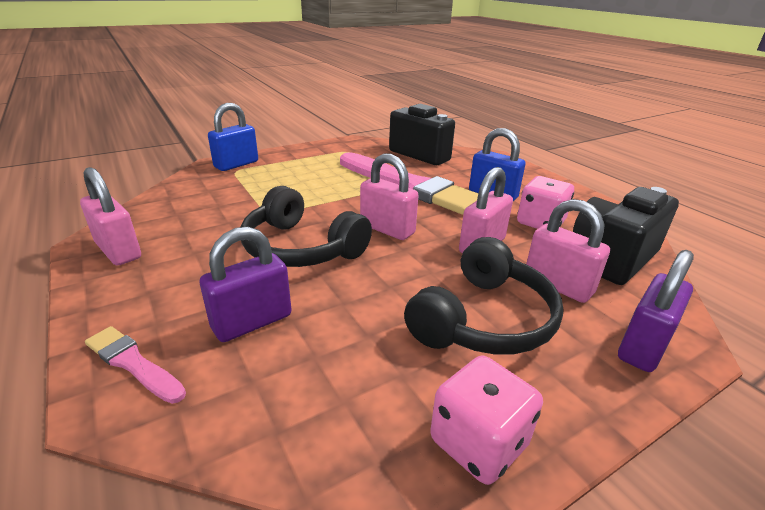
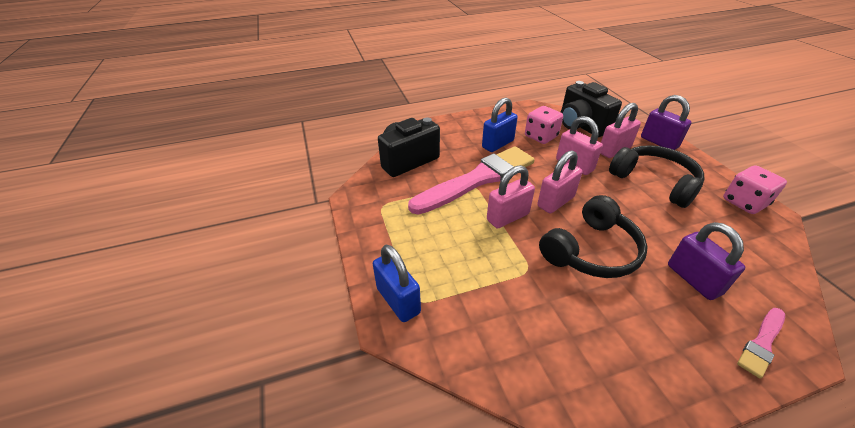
camera: 75 degrees left, 10 degrees up
pink padlock [80,167,141,266] -> pink padlock moved to [487,165,535,228]

